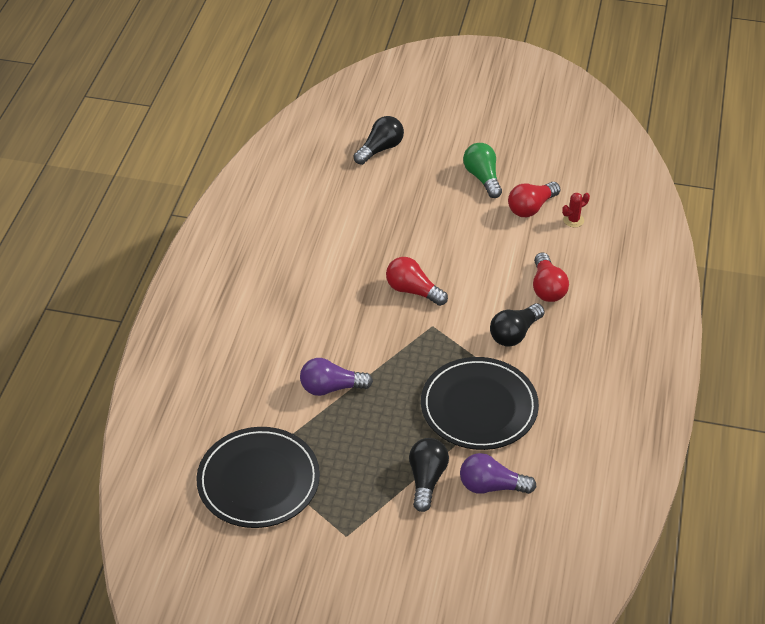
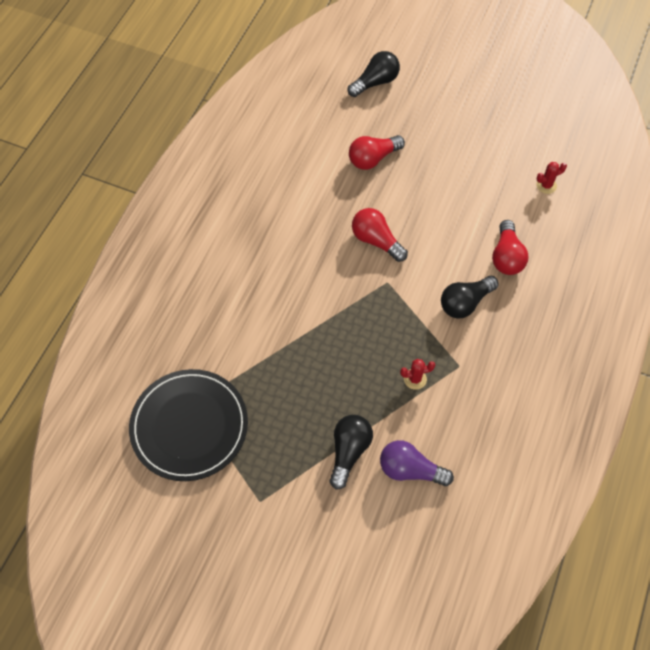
camera: 10 degrees right, 15 degrees up
purple light bulb [300,358,373,396] -> none
black plate [421,357,539,450] -> red cactus [400,359,435,390]
green light bulb [463,143,502,198] -> none
red light bulb [508,182,560,217] -> red light bulb moved to [349,135,405,170]

